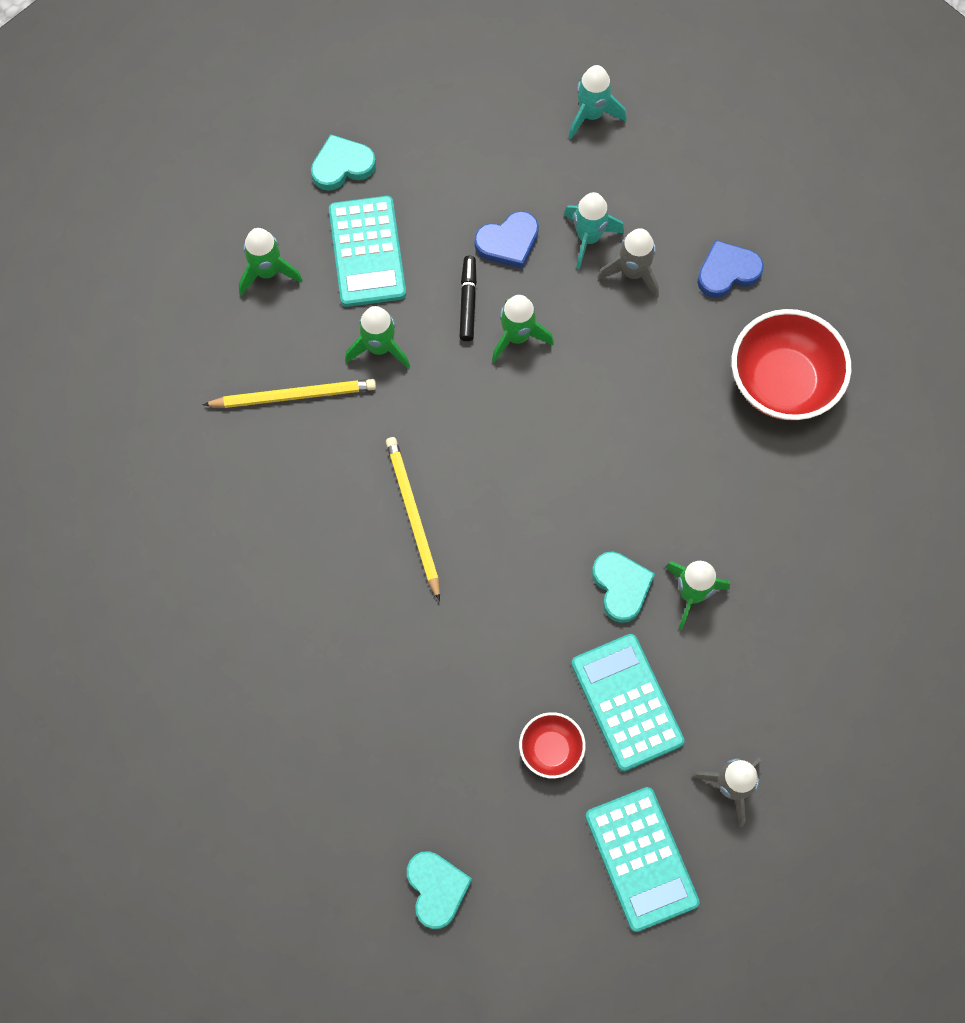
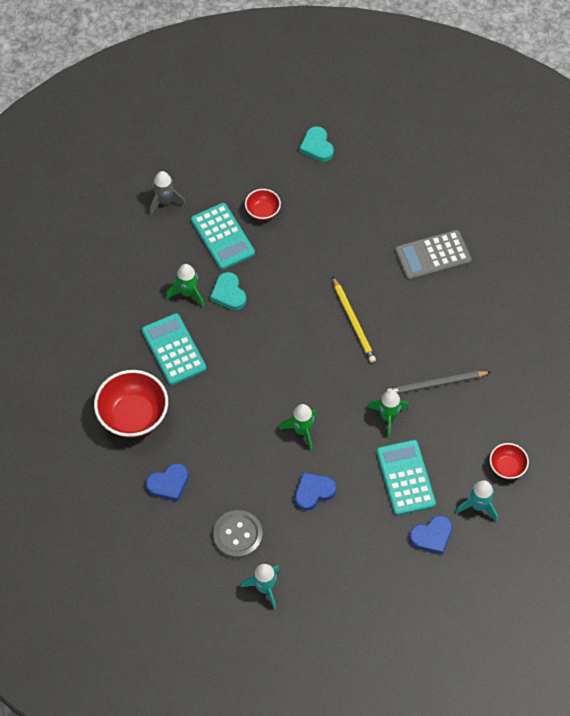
camera: 175 degrees right, 10 degrees down
yellow pencil [203,379,376,408] -> grey pencil [387,371,491,394]
green rocket [239,228,303,296] -> none
turquoise heart [311,134,376,191] -> blue heart [410,515,452,554]
black marker [460,256,477,341] -> none
turquoise rocket [564,192,624,269] -> turquoise rocket moved to [456,480,498,522]
turquoise calculator [585,787,700,932] -> turquoise calculator moved to [142,313,206,385]
grey rocket [598,228,659,299] -> none
none -> grey button [213,510,263,558]
none -> grey calculator [395,230,472,281]
none -> red bowl [490,443,529,479]

